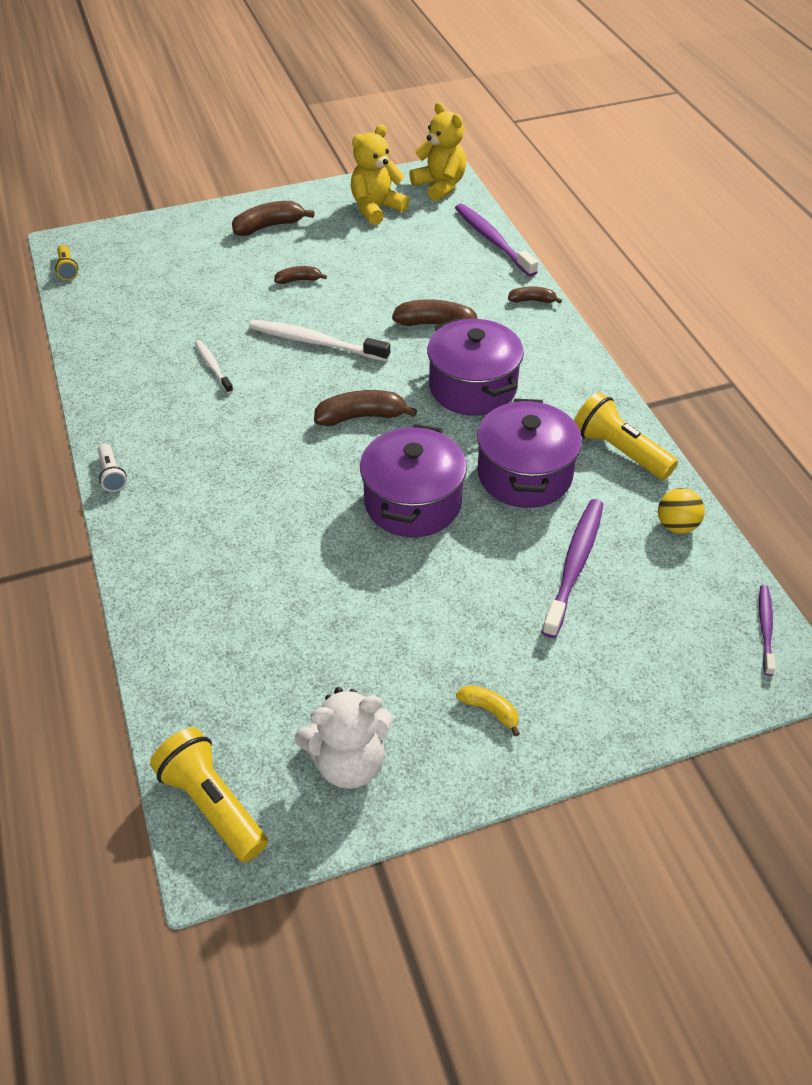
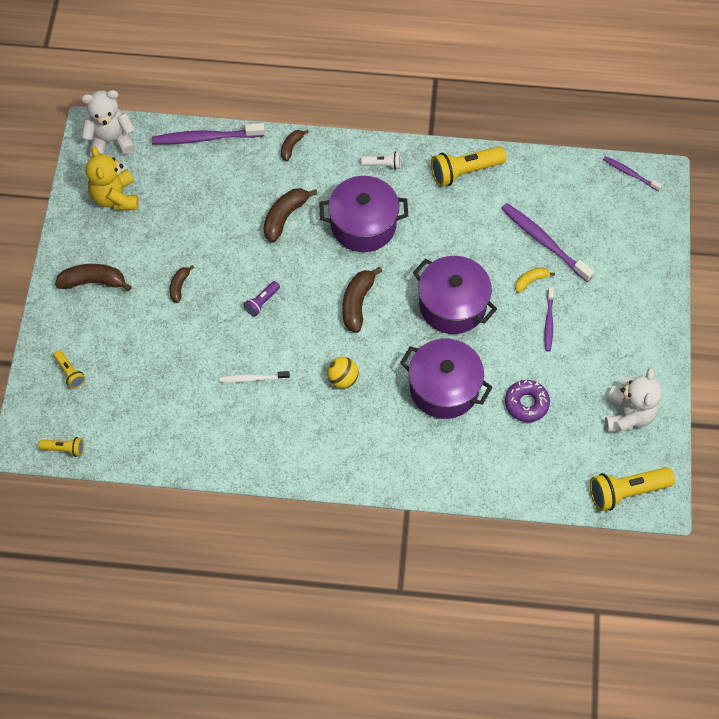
camera: 65 degrees left, 15 degrees up
white flashlight [97,444,127,492] -> white flashlight moved to [361,152,401,170]
brown banana [232,201,315,236] -> brown banana turned 90 degrees clockwise [55,264,132,291]
white toothbrush [249,320,390,362] -> purple flashlight [244,281,280,317]
yellow teddy bear [409,102,466,201] -> white teddy bear [81,90,135,157]
yellow banana [456,685,520,736] -> yellow banana moved to [515,267,555,293]
purple pot [477,399,582,508] -> purple pot moved to [400,339,493,419]
yellow ball [658,488,705,533] -> yellow ball moved to [327,357,359,388]
none -> yellow flashlight [53,350,85,389]
none -> purple donut [505,380,550,422]
none -> purple toothbrush [545,287,554,352]

